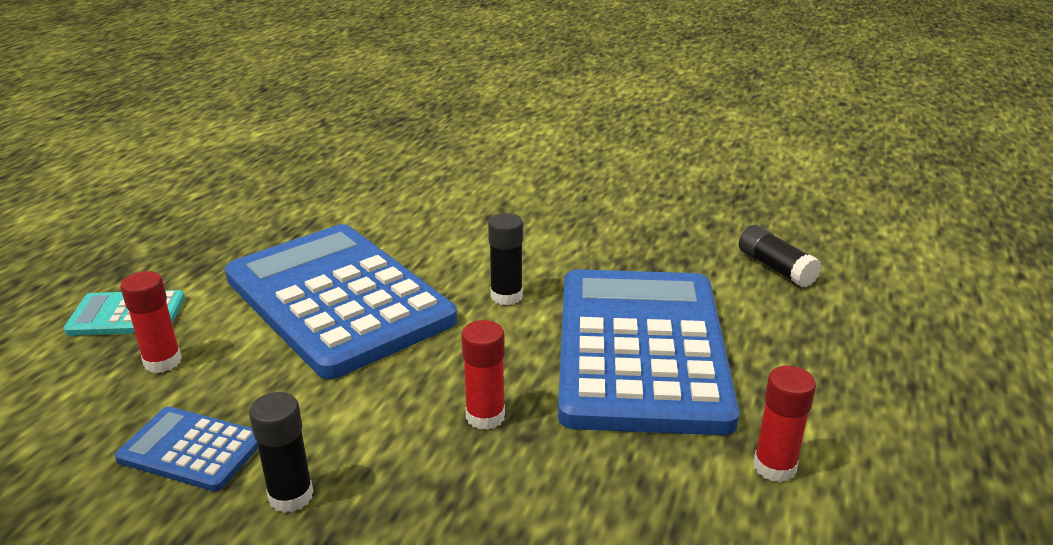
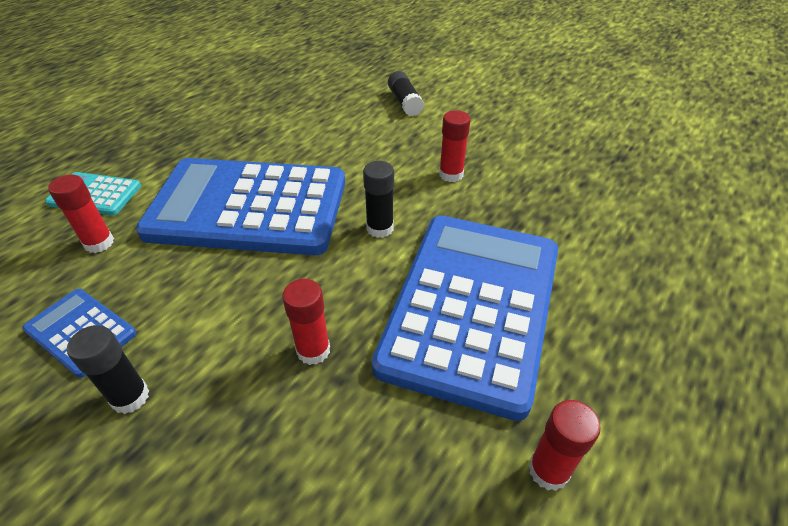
camera: 15 degrees right, 15 degrees up
blue calculator [225,224,457,379] -> blue calculator turned 60 degrees counterclockwise [136,158,345,255]
black glue stick [739,225,822,287] -> black glue stick moved to [388,71,424,116]
none -> red glue stick [439,110,471,182]

